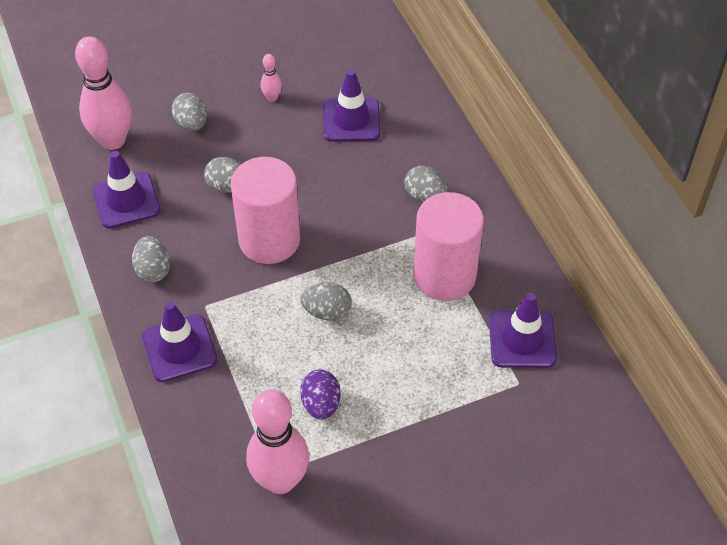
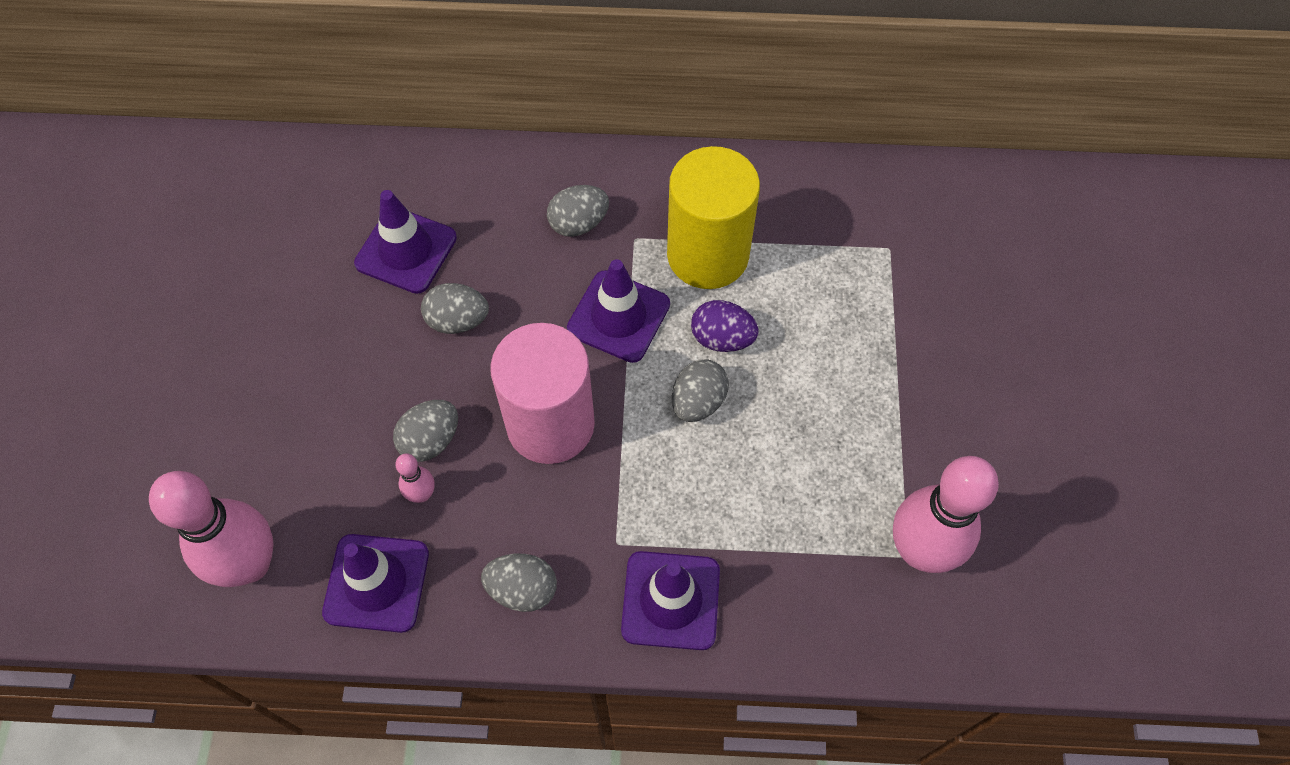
camera: 65 degrees left, 10 degrees up
grey egg [172,92,207,131] -> grey egg moved to [421,283,489,334]
pink bowling pin [260,54,282,102] -> pink bowling pin moved to [395,453,435,503]
purple egg [300,369,341,420] -> purple egg moved to [691,300,759,352]
pink cylinder [413,192,484,301] -> yellow cylinder [667,146,760,289]
purple traffic cone [489,293,557,368] -> purple traffic cone moved to [567,259,670,363]

